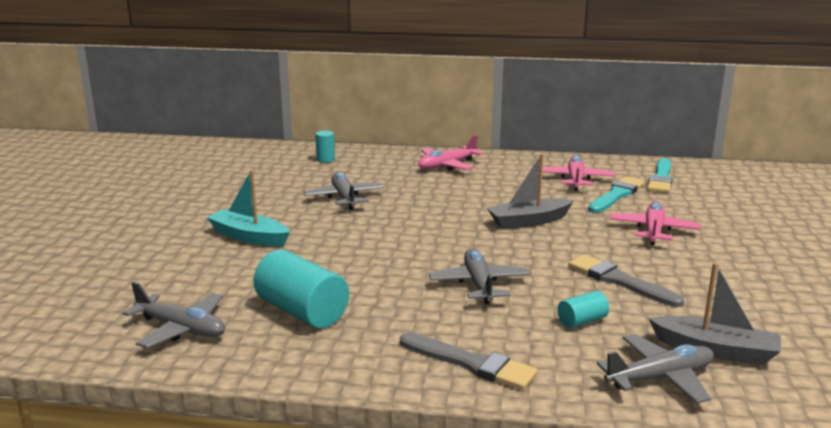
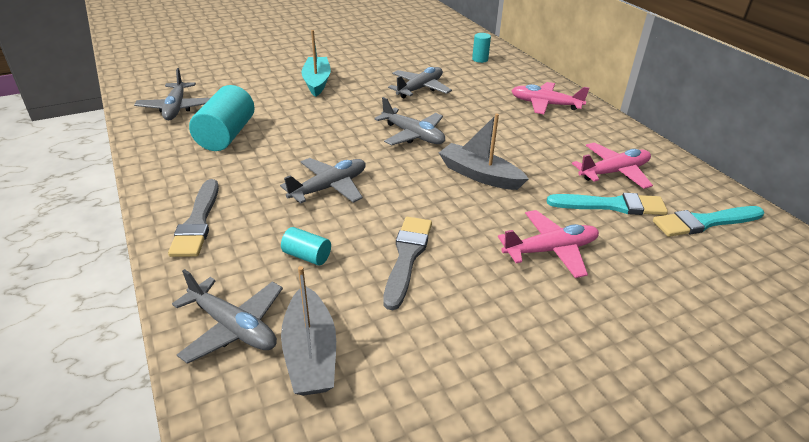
camera: 55 degrees right, 15 degrees up
none -> grey plane [374,97,445,145]

